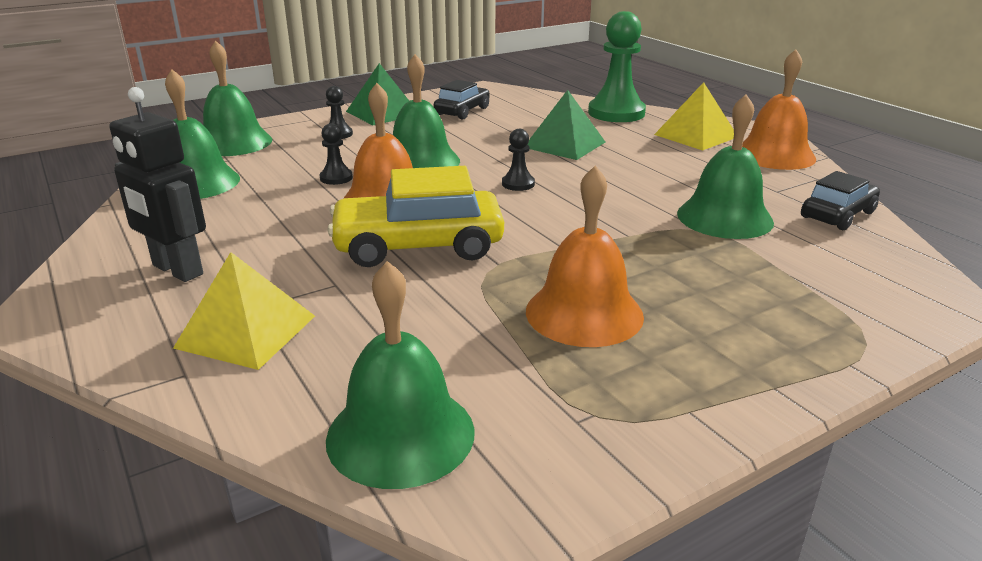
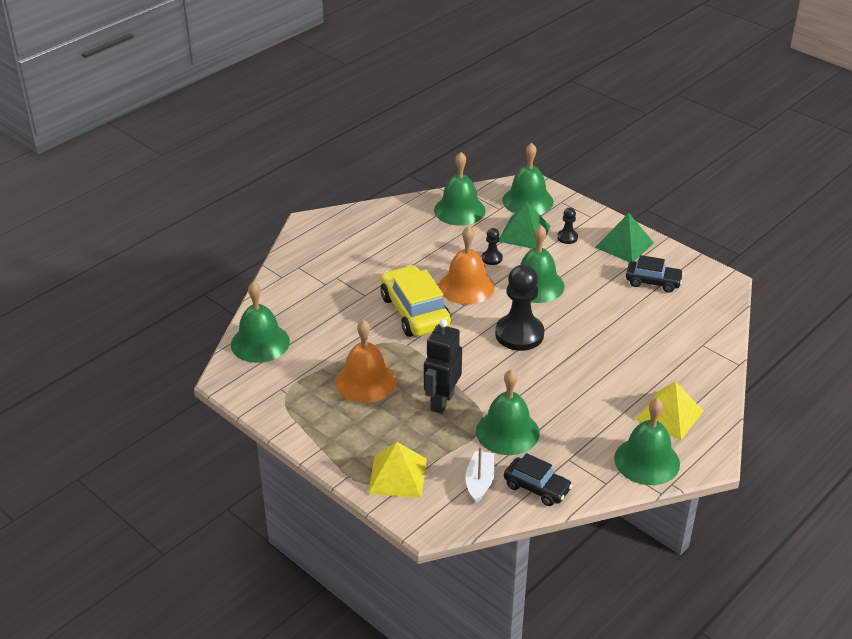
camera: 75 degrees right, 10 degrees up
black robot [109,87,206,282] -> black robot moved to [424,319,462,414]
yellow pyramid [173,252,315,370] -> yellow pyramid moved to [368,442,427,498]
black pawn [502,129,535,191] -> black pawn [495,265,544,351], size x2.16
green pyramid [527,90,605,160] -> green pyramid moved to [499,202,551,249]
green pawn [588,11,646,122] -> none
orange bell [742,49,816,170] -> green bell [614,398,680,485]
none -> white boat [465,446,495,503]

